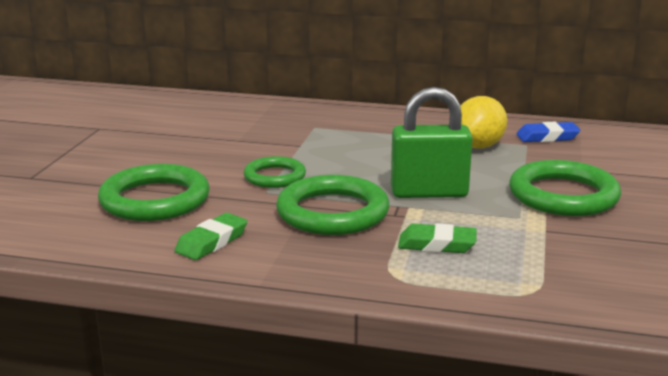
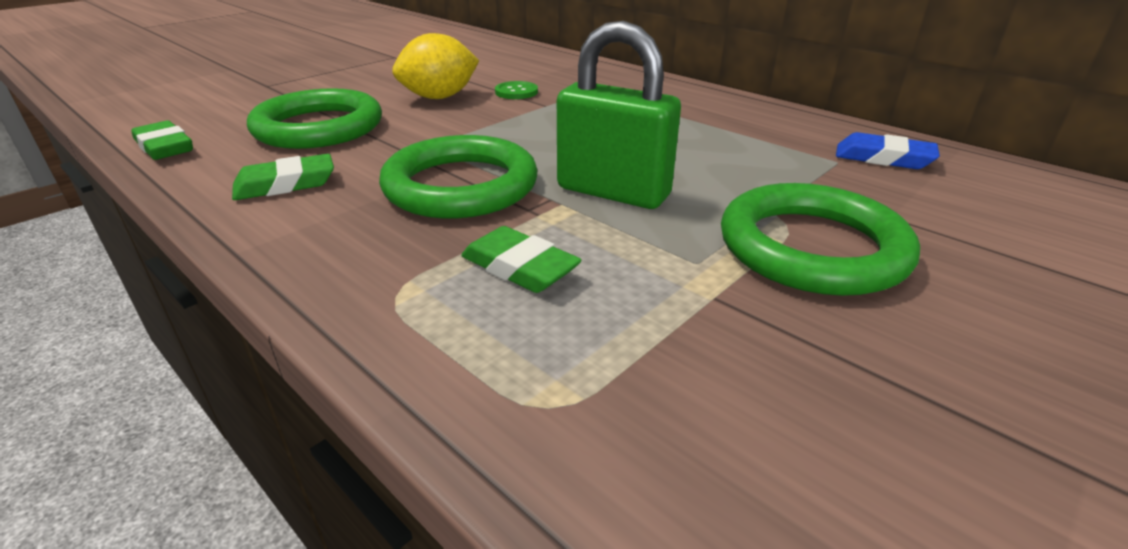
camera: 30 degrees right, 10 degrees up
green ring [244,156,306,188] -> none
yellow lemon [461,96,507,149] -> yellow lemon moved to [392,33,479,99]
none -> green eraser [131,121,193,160]
none -> green button [495,81,538,99]

